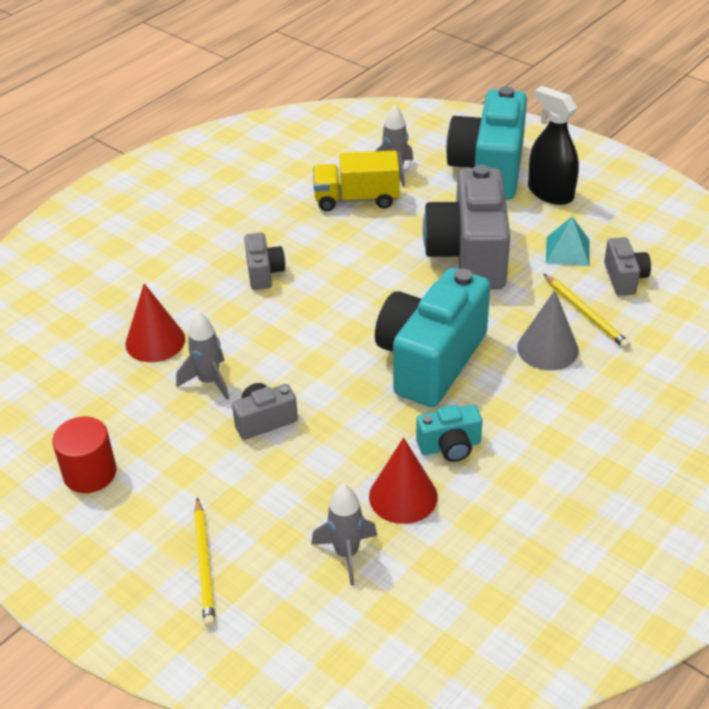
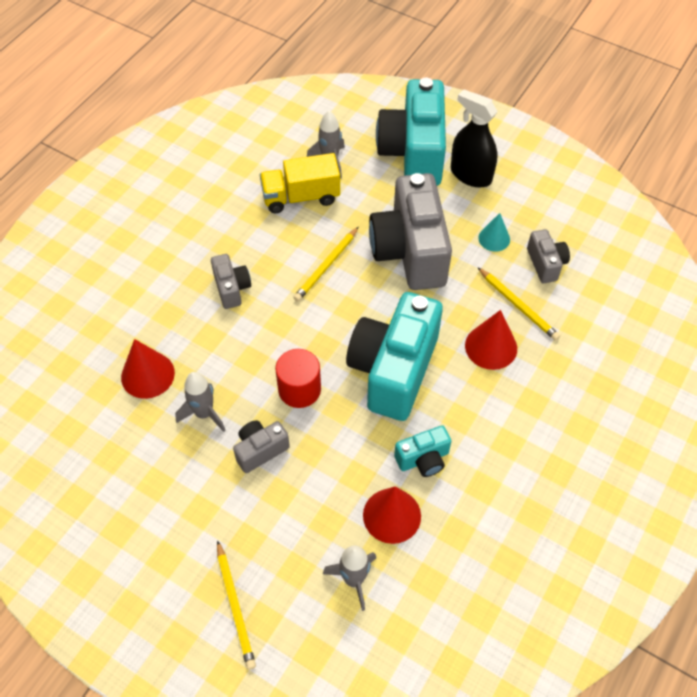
camera: 10 degrees left, 15 degrees up
red cylinder [52,417,116,493] -> red cylinder moved to [275,349,321,408]
grey cone [517,290,579,370] -> red cone [465,310,517,370]
turquoise pyramid [546,217,590,266] -> turquoise cone [478,213,510,252]
none -> yellow pencil [293,227,358,302]

